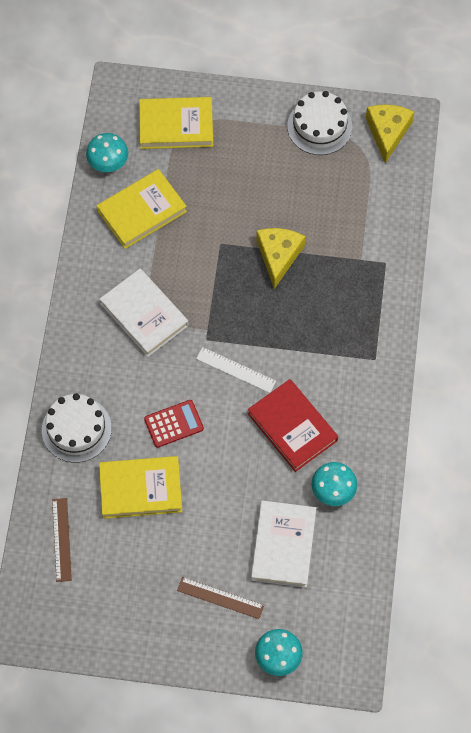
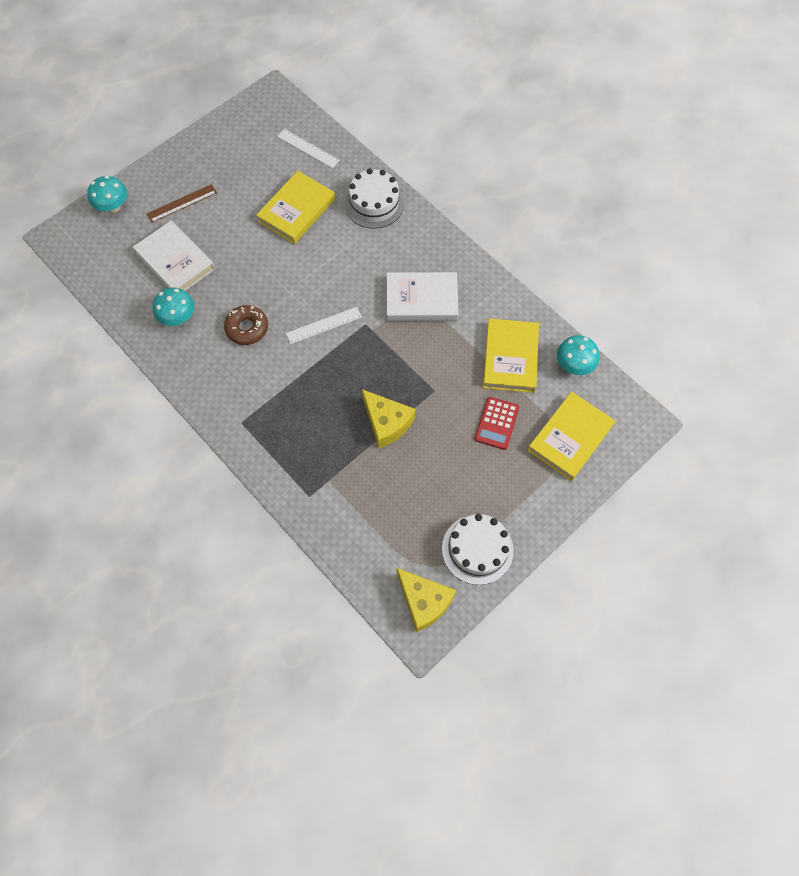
camera: 130 degrees right, 0 degrees up
brown ruler [52,498,72,582] -> white ruler [277,129,340,168]
red calculator [144,400,204,448] -> red calculator moved to [475,397,519,450]
red book [248,379,338,472] -> brown donut [224,305,268,345]

